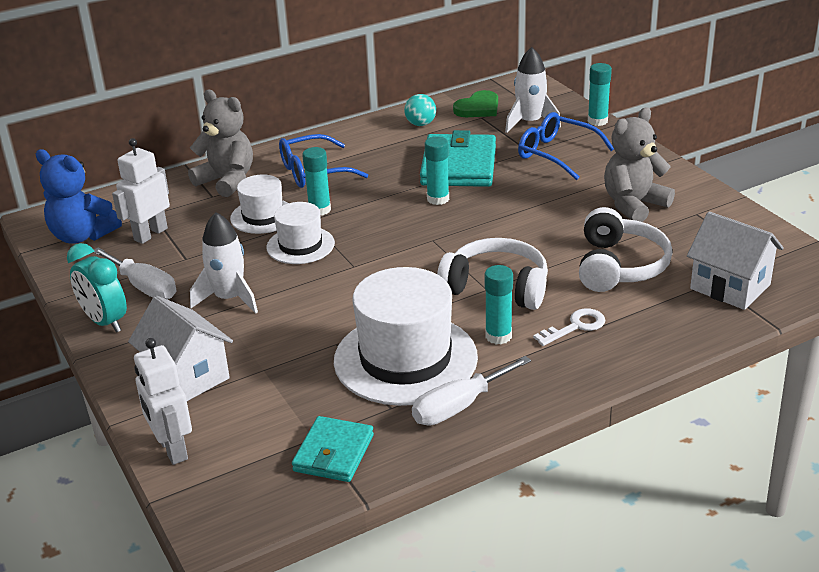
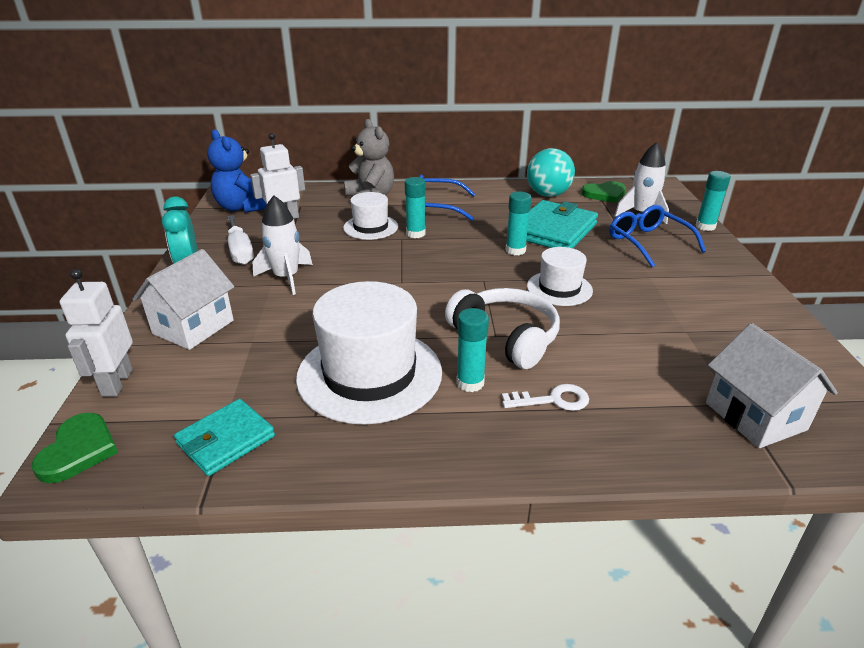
camera: 25 degrees right, 0 degrees up
white house [128,296,233,401] -> white house turned 45 degrees clockwise [133,249,235,350]
white hat [266,202,335,264] -> white hat moved to [527,247,593,306]
turquoise ball [404,94,436,126] -> turquoise ball [527,148,575,197], size x1.71
white screwdriver [412,356,531,425] -> none
white headphones [579,207,673,292] -> none
grey teddy bear [604,107,675,222] -> none
none -> green heart [32,413,118,483]

